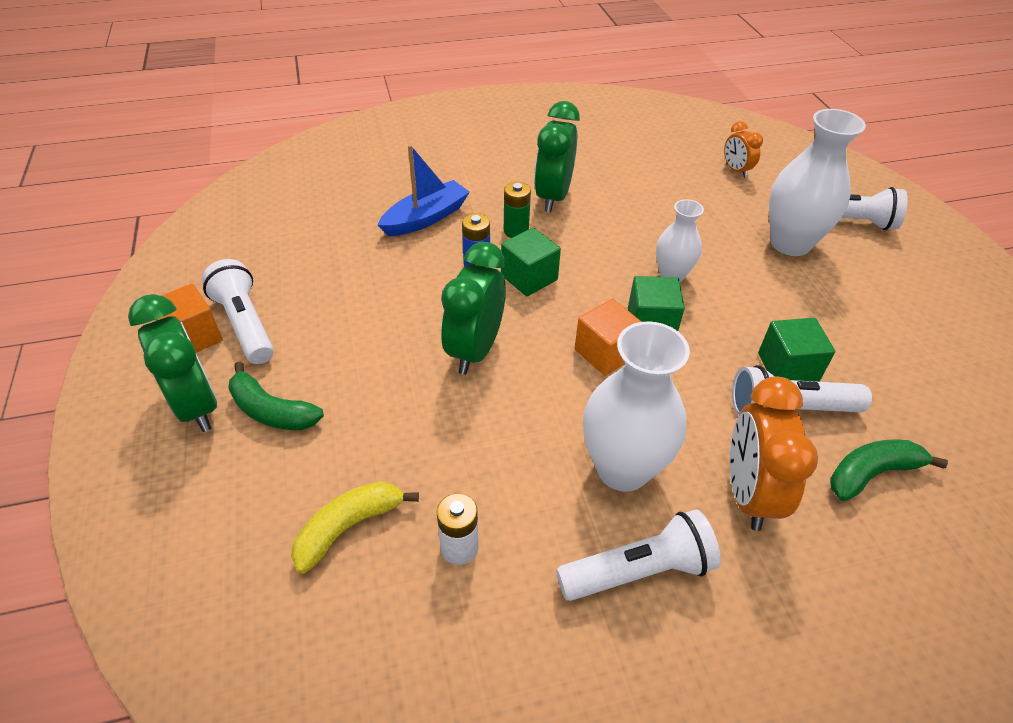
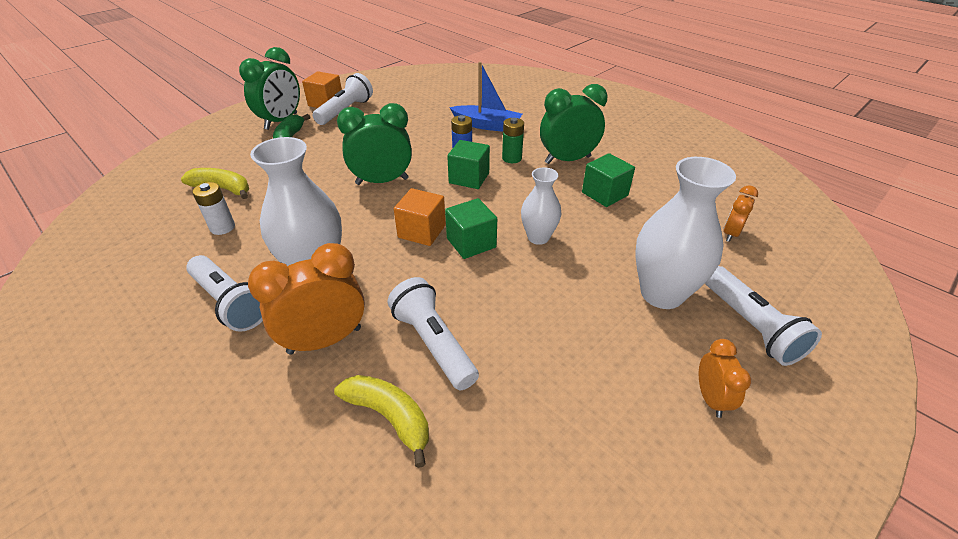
camera: 60 degrees right, 5 degrees down
green cube [758,318,835,382] -> green cube moved to [582,153,635,207]
green banana [830,439,948,501] -> yellow banana [334,375,429,468]
none -> orange clock [699,339,751,418]

